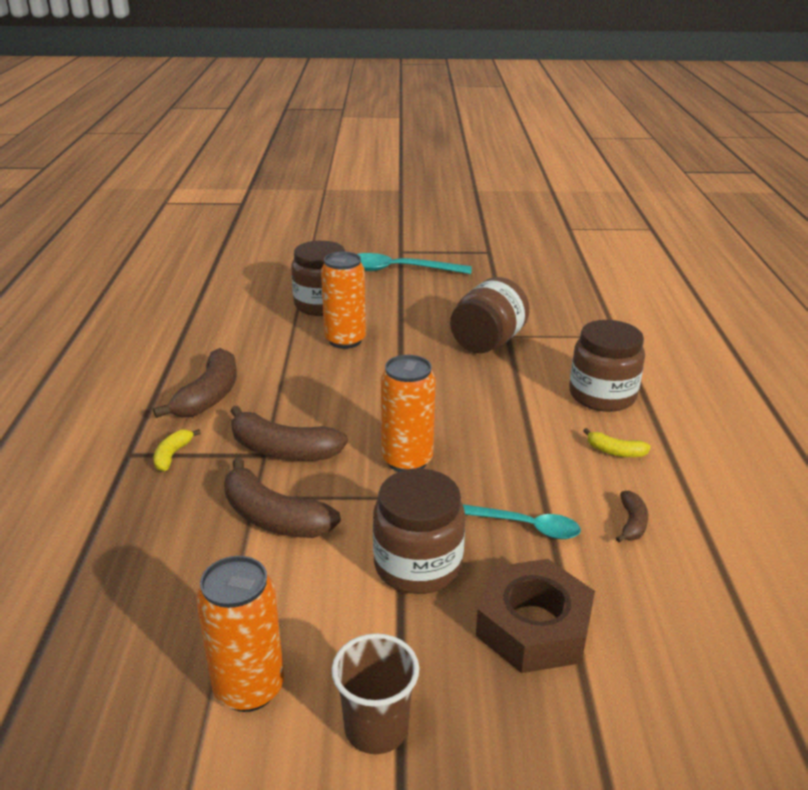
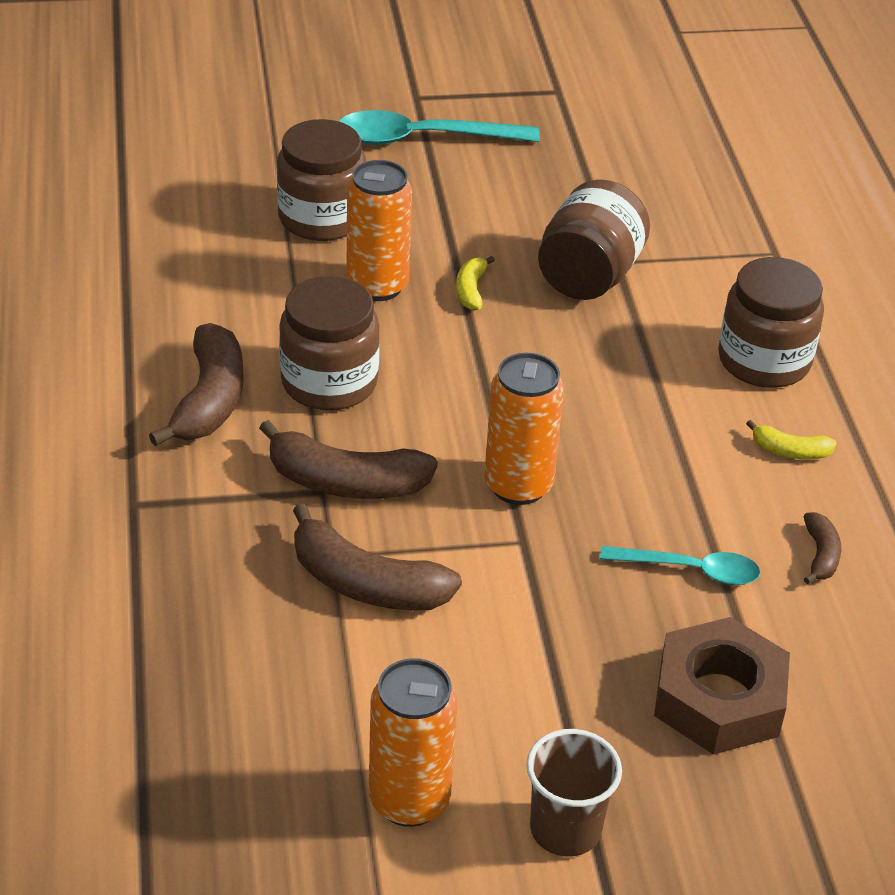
camera: 10 degrees left, 10 degrees up
yellow banana [154,429,201,472] -> yellow banana moved to [456,256,495,310]
brown jar [373,469,465,594] -> brown jar moved to [279,276,380,411]

